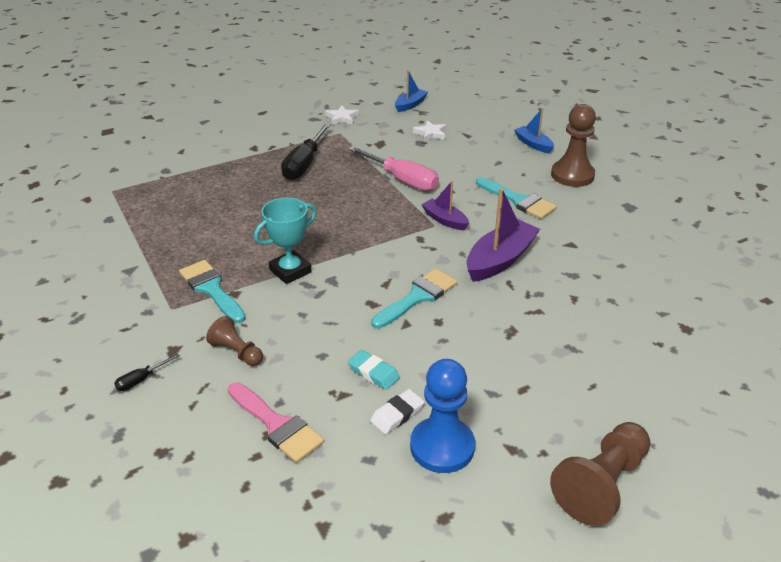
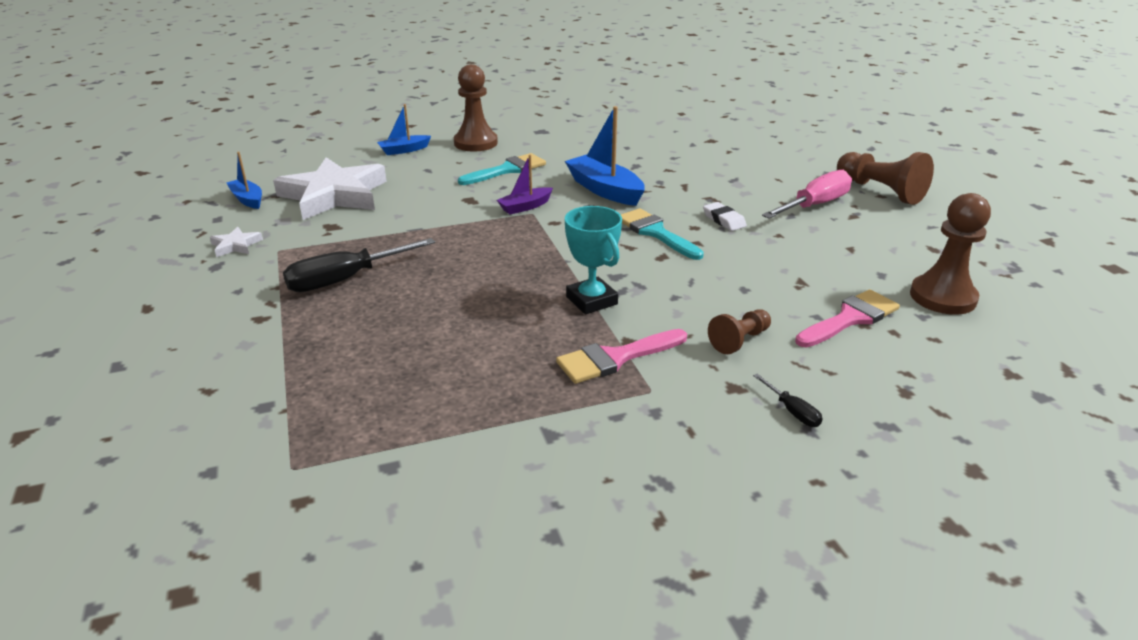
camera: 80 degrees left, 5 degrees down
turquoise brush [179,260,246,323] -> pink brush [556,329,687,384]
black screwdriver [281,123,331,180] -> black screwdriver turned 120 degrees clockwise [283,238,435,292]
pink screwdriver [348,146,439,191] -> pink screwdriver moved to [762,170,852,219]
turquoise eraser [348,350,400,390] -> none
white eraser [370,389,424,434] -> white eraser moved to [703,202,747,231]
blue pawn [410,359,475,473] -> none
white star [413,120,447,142] -> white star [273,157,386,220], size x2.47
purple boat [466,188,540,282] -> blue boat [565,106,645,206]
none -> brown pawn [910,193,991,315]

